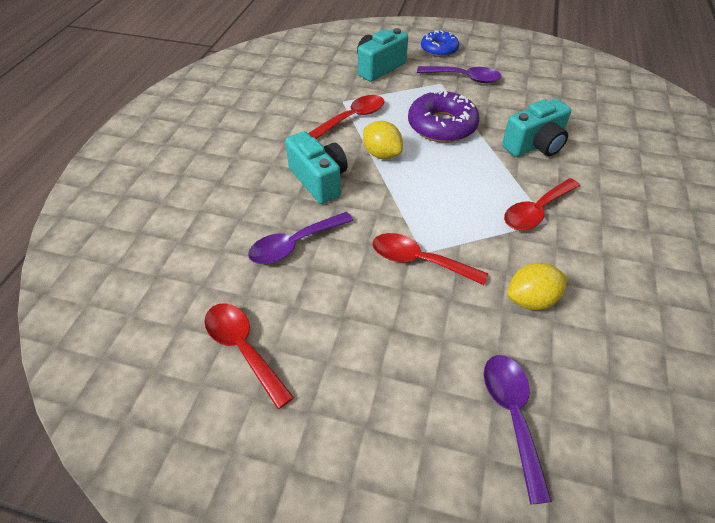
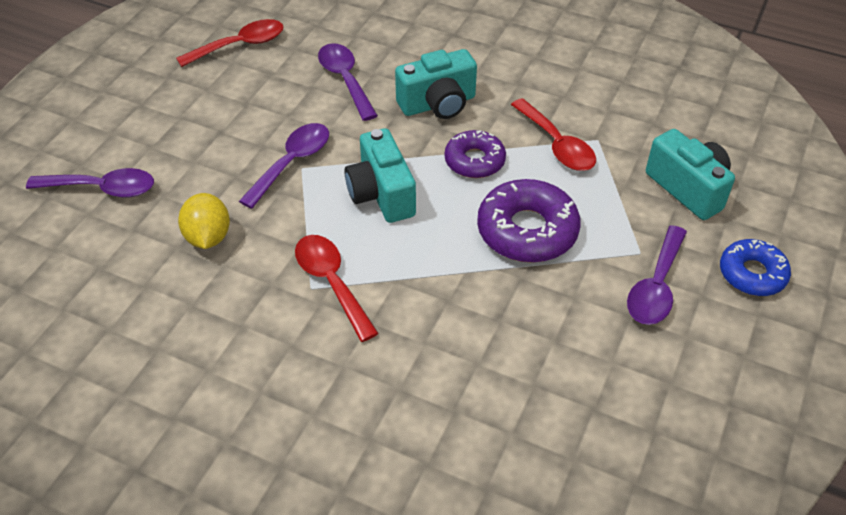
camera: 100 degrees right, 0 degrees up
yellow lemon [363,121,403,159] -> purple donut [445,130,506,178]
red spoon [372,233,488,285] -> purple spoon [239,123,329,209]
turquoise camera [502,99,571,157] -> turquoise camera moved to [344,128,416,223]

